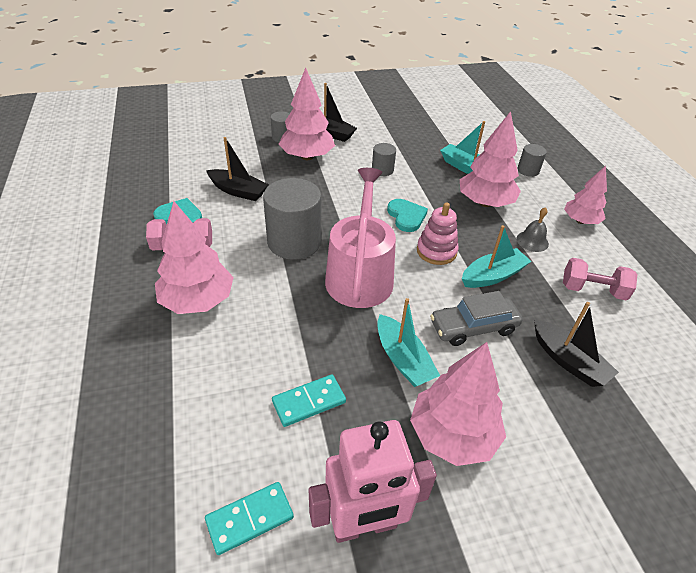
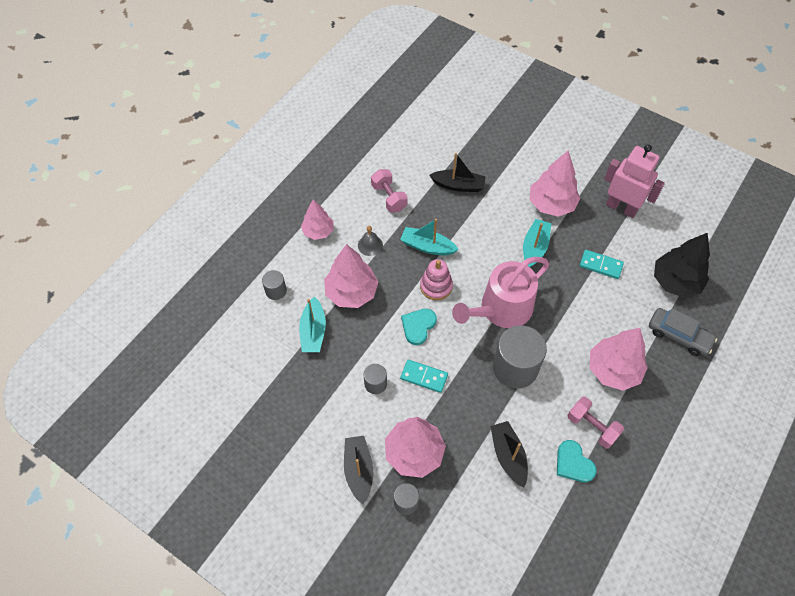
camera: 130 degrees left, 15 degrees up
turquoise domino [205,482,294,555] -> turquoise domino moved to [400,360,448,393]
grey car [430,291,523,346] -> grey car moved to [649,308,717,356]
black boat [534,302,619,387] -> black boat turned 90 degrees clockwise [430,153,486,192]
none -> black tree [654,233,710,298]

